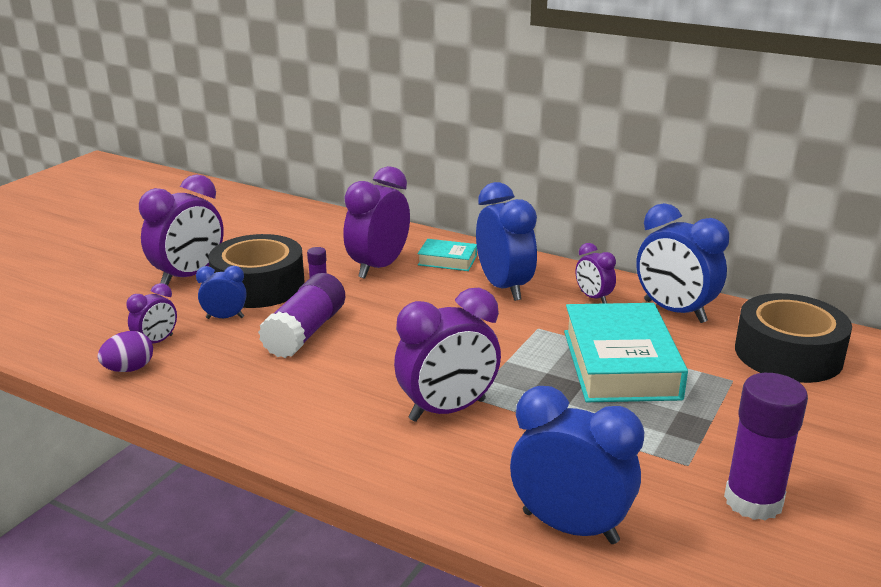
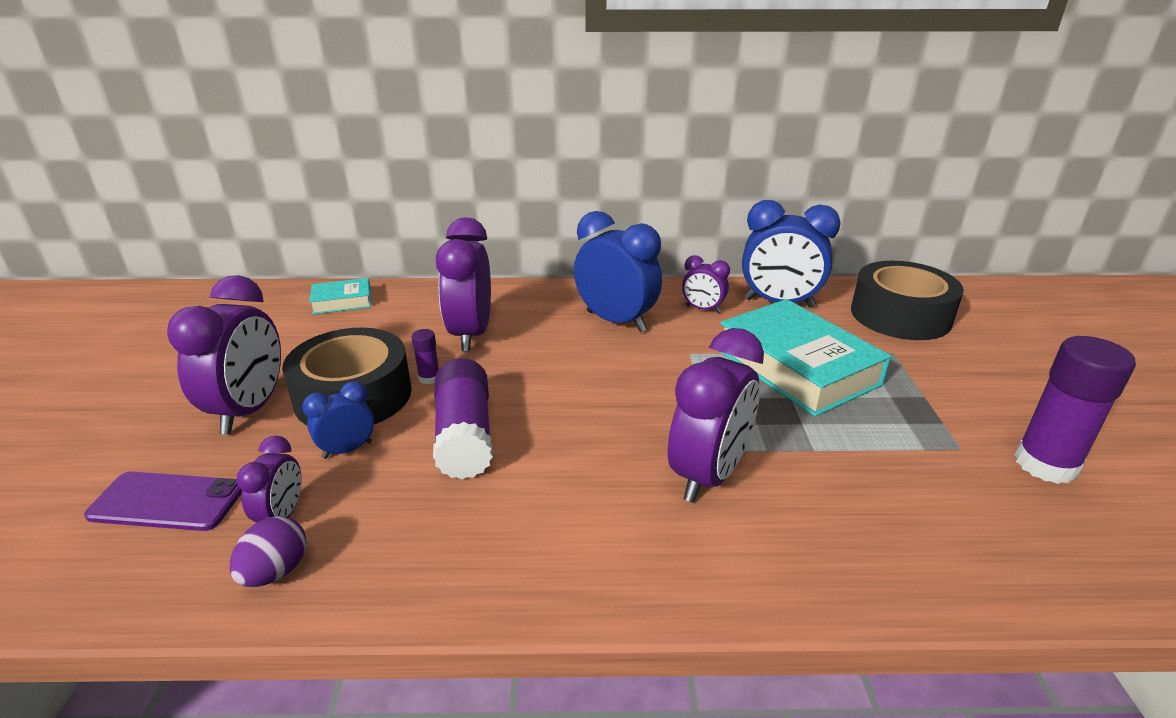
camera: 30 degrees left, 5 degrees up
turquoise book [418,239,477,271] -> turquoise book moved to [309,278,371,314]
blue clock [510,386,644,544] -> none
none -> purple phone [84,471,242,531]

